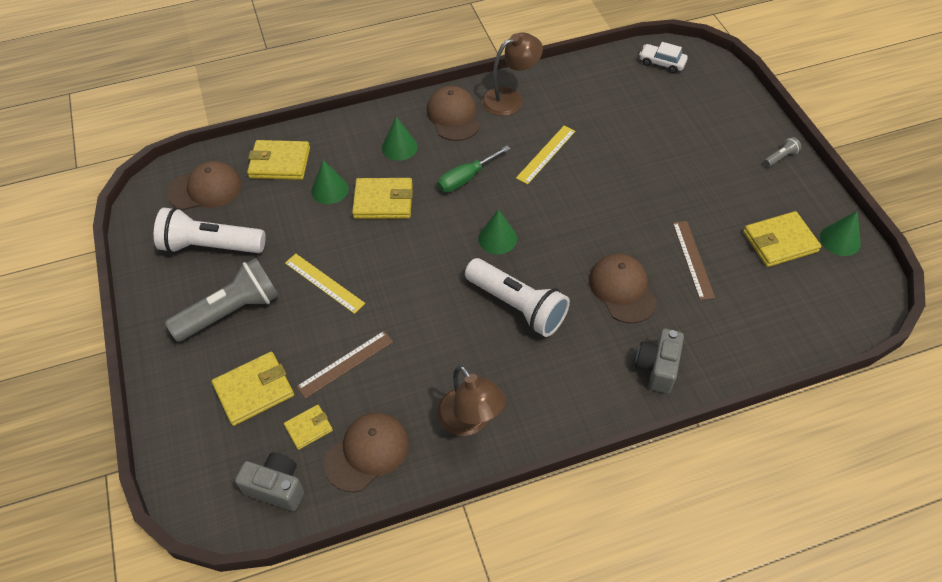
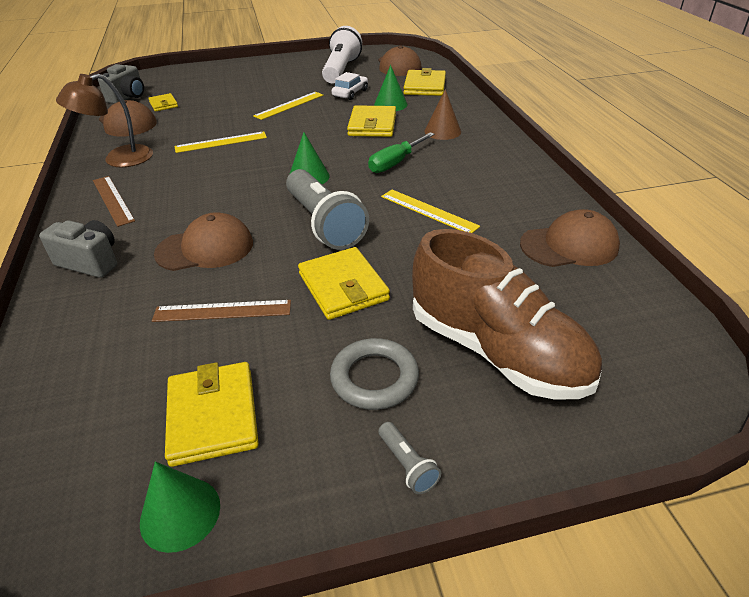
camera: 95 degrees right, 15 degrees down
grey flashlight [165,258,279,342] -> grey flashlight moved to [286,169,369,250]
yellow wallet [212,352,294,426] -> yellow wallet moved to [298,247,390,320]
brown ruler [296,331,393,399] -> brown ruler moved to [93,176,135,227]
green cone [382,117,418,161] -> brown cone [424,89,461,140]
brown cap [427,86,480,141] -> brown cap moved to [520,209,620,267]
green screwdriver [438,146,510,192] -> green screwdriver turned 105 degrees counterclockwise [368,132,435,173]
white flashlight [465,258,570,337] -> none
brown lamp [482,32,543,116] -> none
white car [639,42,688,74] -> white car moved to [332,72,368,100]
none -> yellow ruler [175,132,267,153]
none -> grey ring [330,338,419,410]
none -> brown shoe [412,229,602,400]

